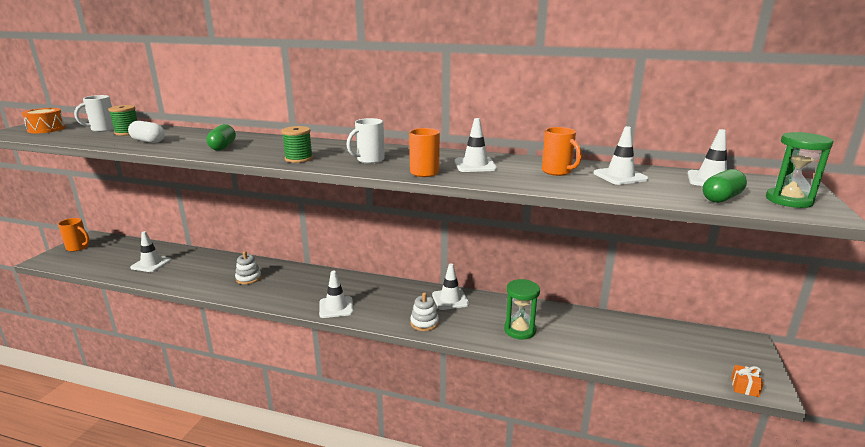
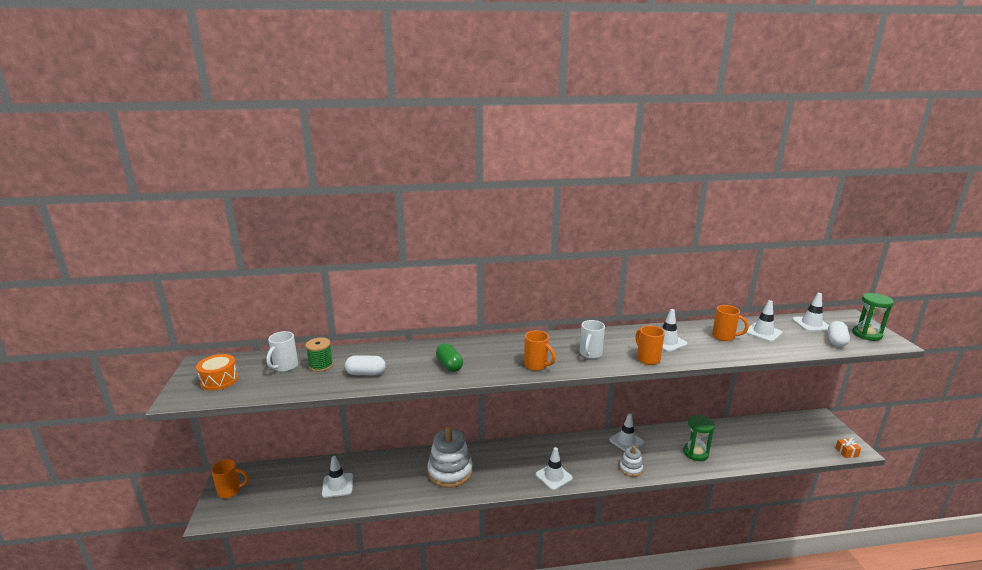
camera: 25 degrees left, 0 degrees up
white stacking toy [235,251,261,285] -> white stacking toy [427,426,473,488], size x1.93
green spool [281,126,313,163] -> orange mug [524,330,556,371]
green capsule [703,169,747,203] -> white capsule [828,321,850,347]

